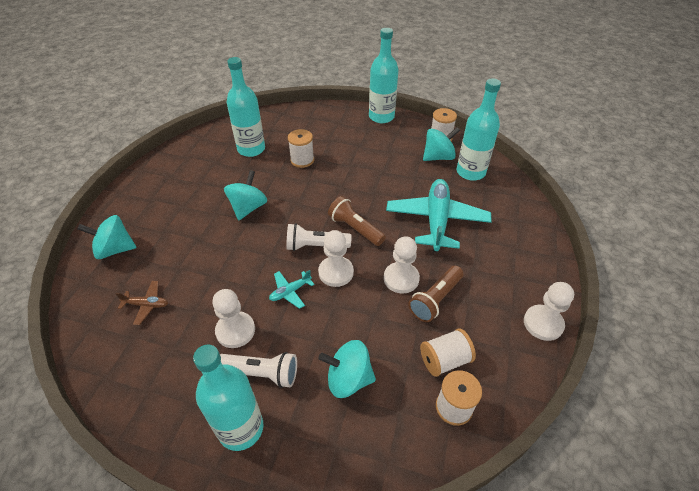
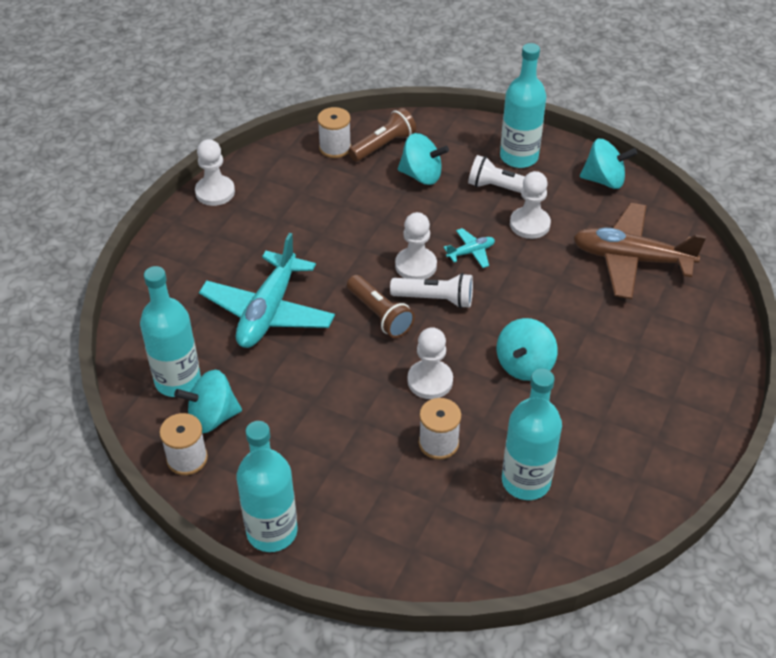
camera: 170 degrees left, 0 degrees up
turquoise spinning top [77,215,137,259] -> turquoise spinning top moved to [580,139,637,189]
brown plane [116,281,168,325] -> brown plane [573,203,706,299], size x2.29
white pawn [384,236,420,294] -> white pawn moved to [407,327,453,399]
brown flashlight [408,266,464,322] -> brown flashlight moved to [348,108,416,162]
white spool [420,328,476,377] -> none

